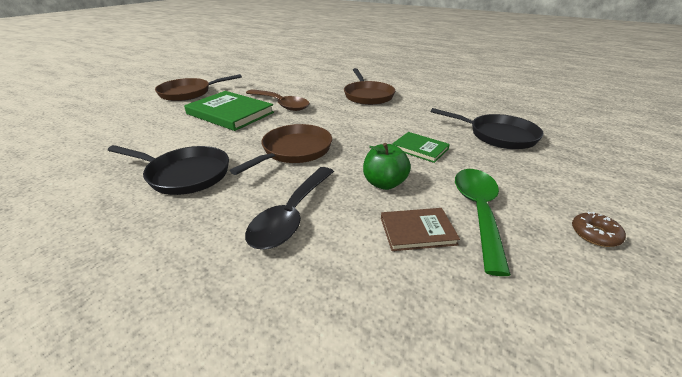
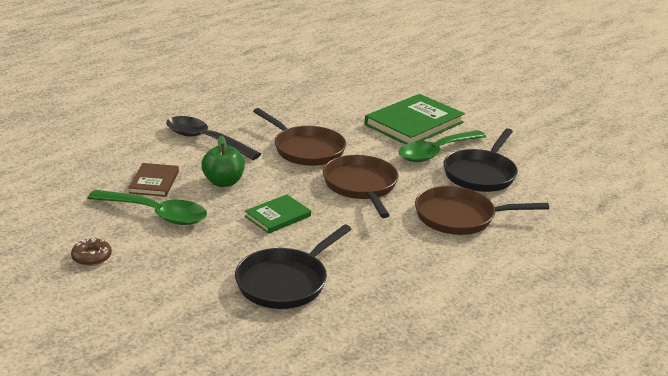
camera: 100 degrees right, 5 degrees down
black pan [108,145,229,195] -> black pan moved to [443,128,518,192]
brown pan [155,74,242,101] -> brown pan moved to [323,155,398,218]
brown spoon [246,89,310,111] -> green spoon [398,130,486,162]

